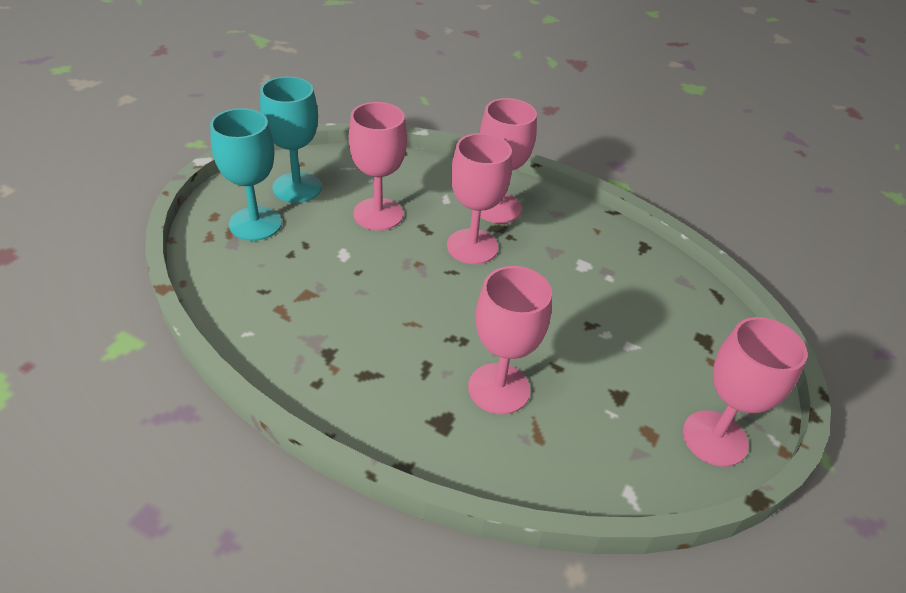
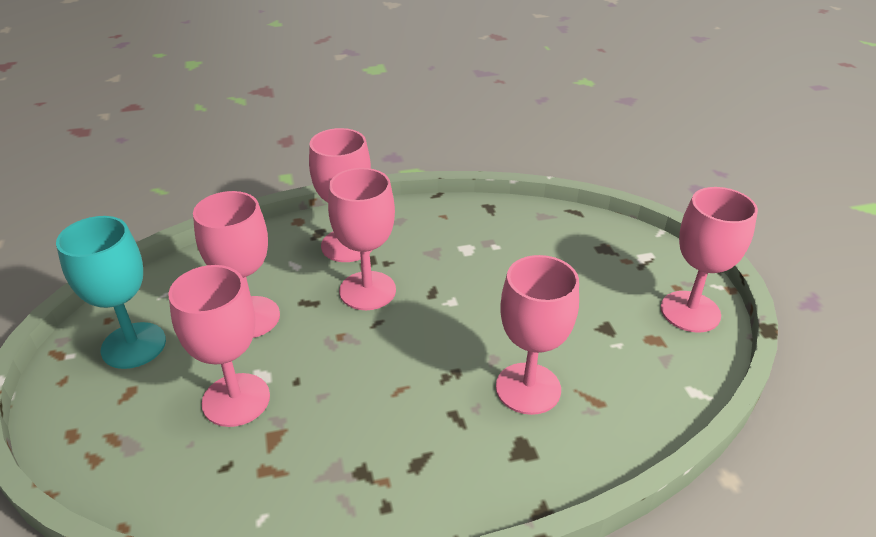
camera: 40 degrees left, 5 degrees down
turquoise goblet [210,108,282,241] -> none
none -> pink goblet [168,265,270,427]

